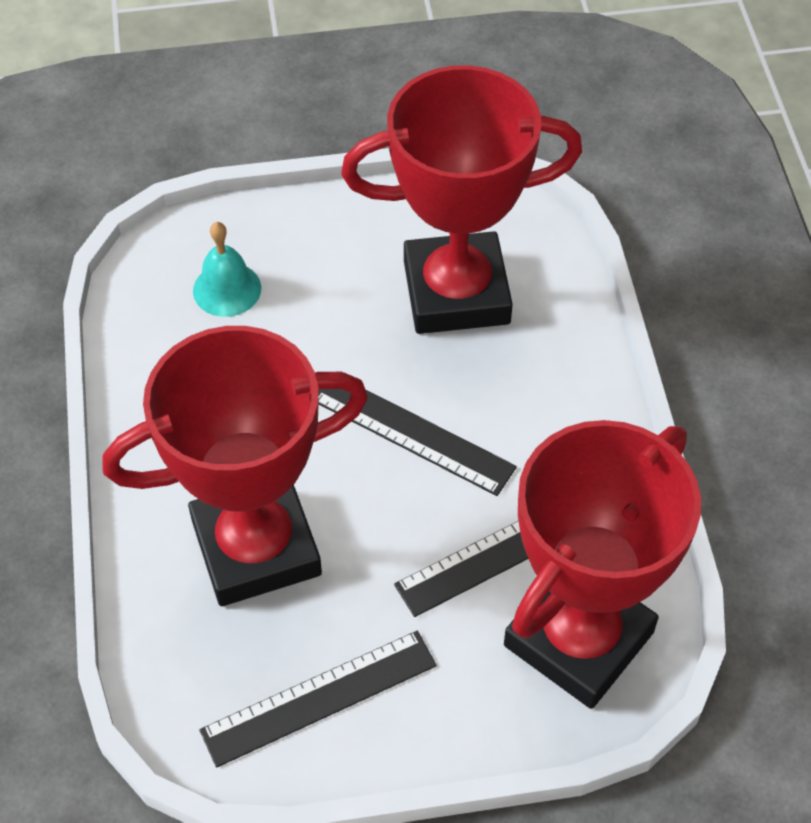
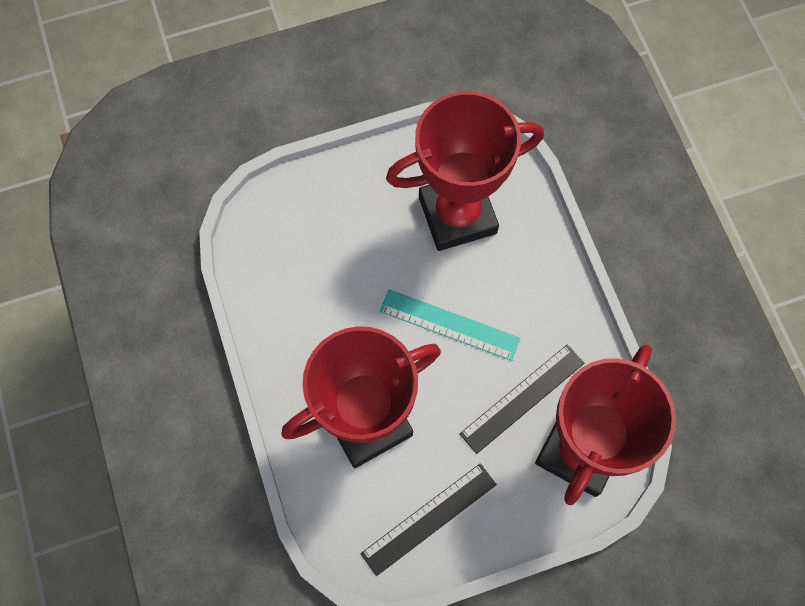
camera: 10 degrees left, 15 degrees up
turquoise bell [193,222,261,317] -> none
black ruler [318,389,517,496] -> turquoise ruler [380,289,520,361]

